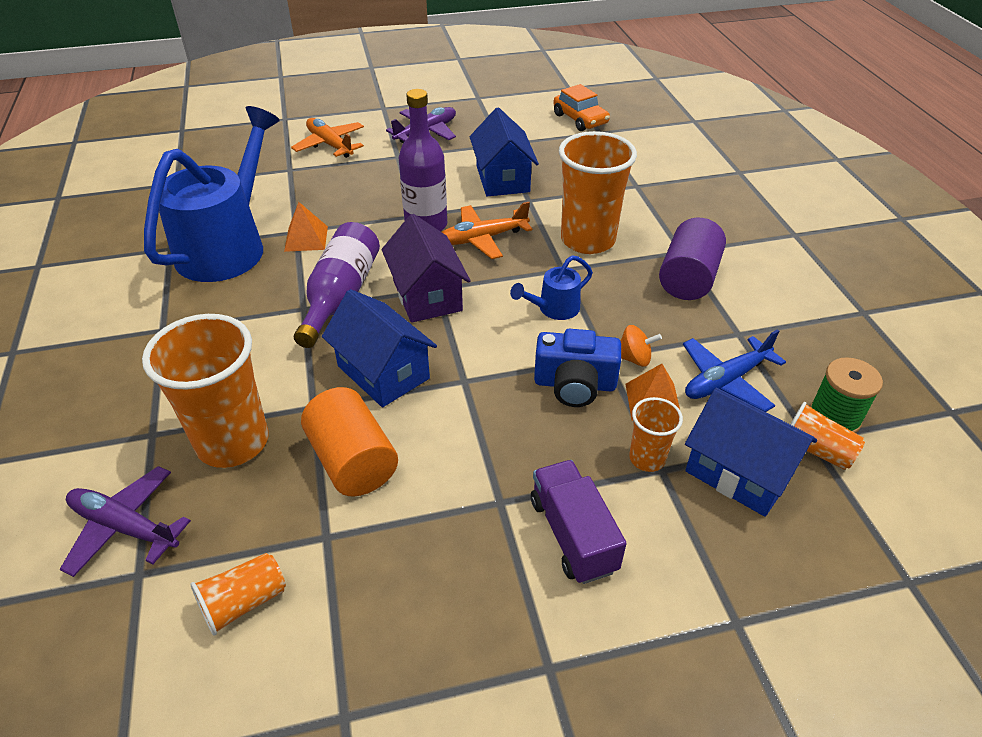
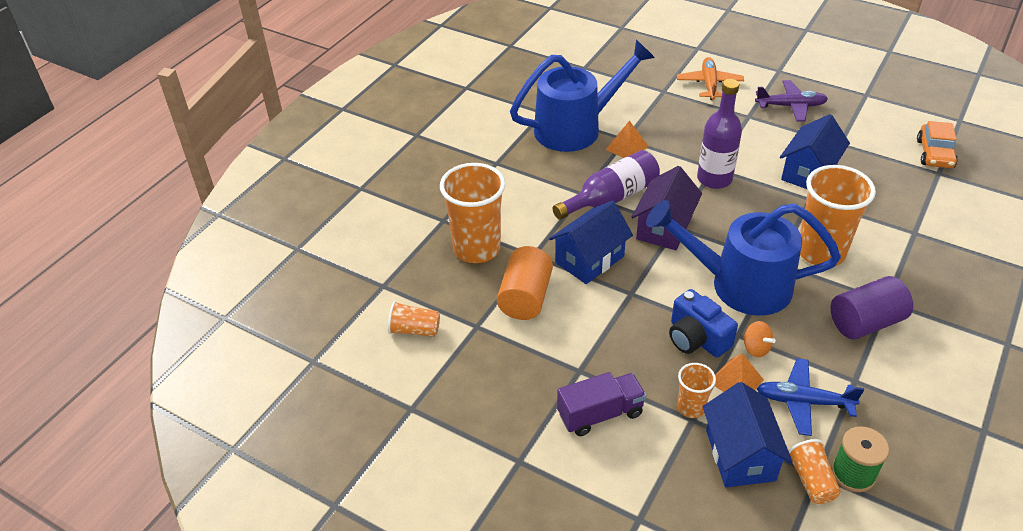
camera: 45 degrees right, 0 degrees up
purple plane [60,466,191,577] -> none
blue house [322,289,437,407] -> blue house turned 45 degrees clockwise [549,200,633,284]
orange plane [442,202,532,259] -> none
blue watering can [510,255,593,320] -> blue watering can [646,200,841,316], size x2.31
purple truck [531,460,627,584] -> purple truck turned 45 degrees clockwise [557,372,646,436]

